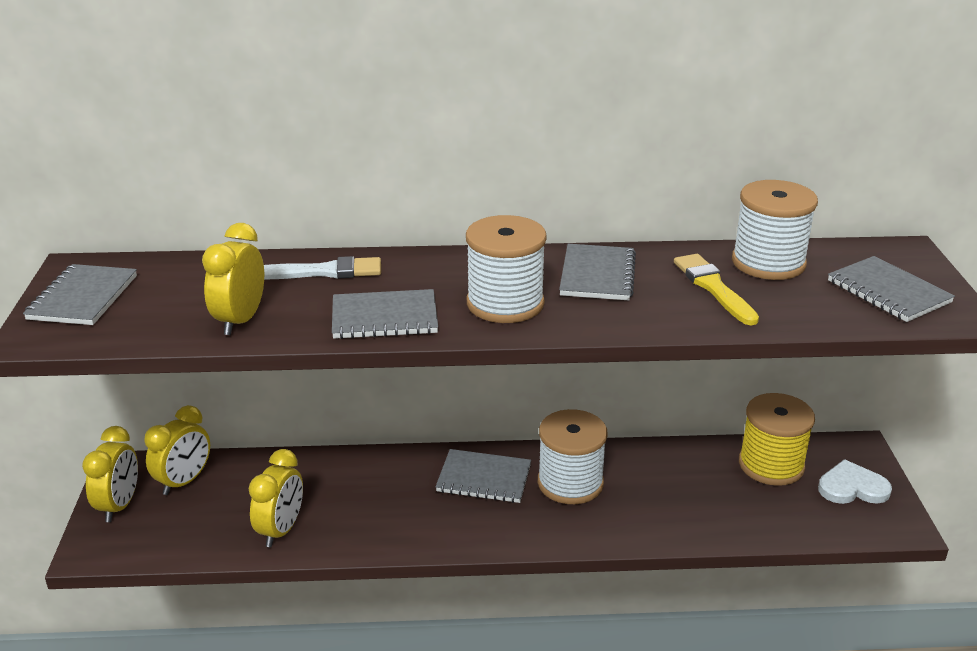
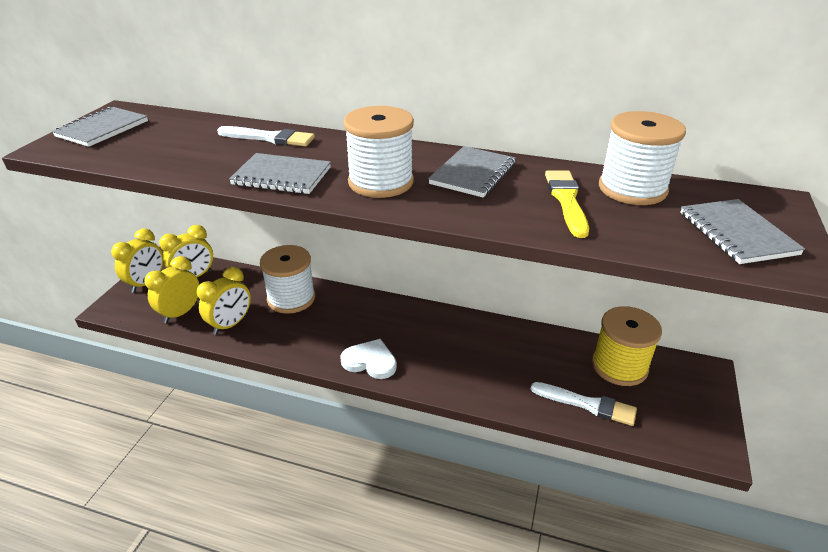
camera: 20 degrees right, 5 degrees up
yellow clock [202,223,264,335] -> yellow clock moved to [144,256,199,323]
grey notebook [435,449,531,503] -> none
white spool [538,409,608,504] -> white spool moved to [260,245,315,314]
white heart [818,459,892,504] -> white heart moved to [340,339,397,379]
none -> white brush [531,382,637,426]

